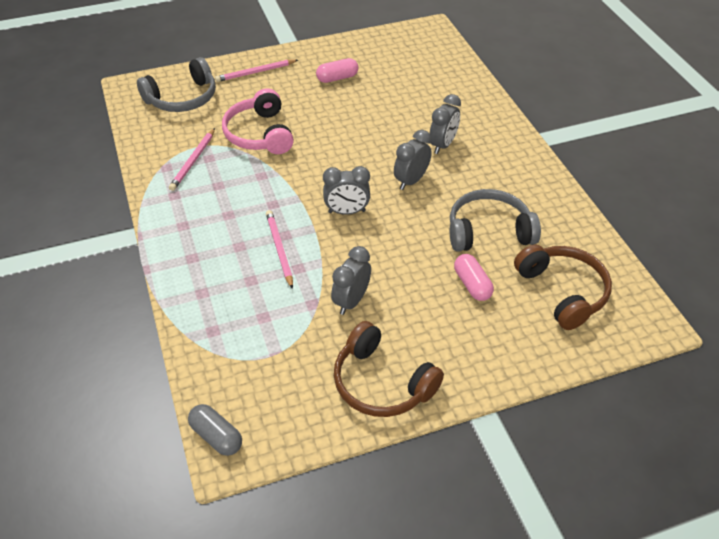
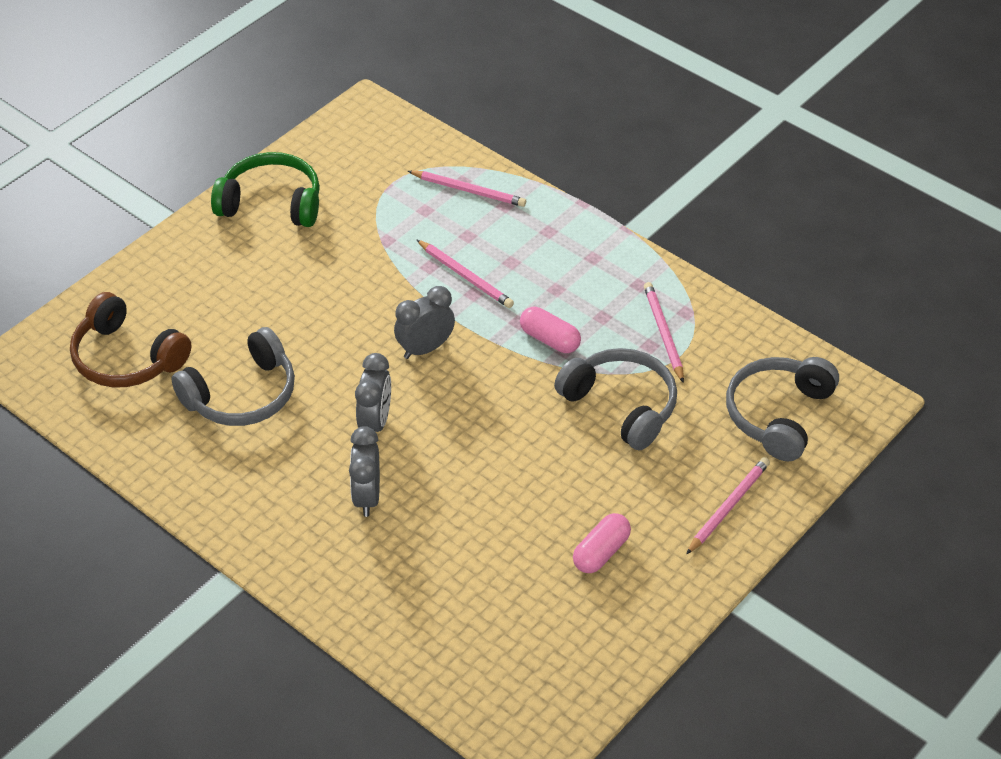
camera: 150 degrees right, 0 degrees up
grey capsule [188,404,242,456] -> none
pink headphones [222,88,294,154] -> grey headphones [554,348,677,450]
grey clock [331,246,371,315] -> none
brown headphones [334,321,444,417] -> green headphones [211,152,320,227]
pink capsule [454,254,494,301] -> pink capsule moved to [520,307,581,353]
none -> pink pencil [408,171,526,207]

